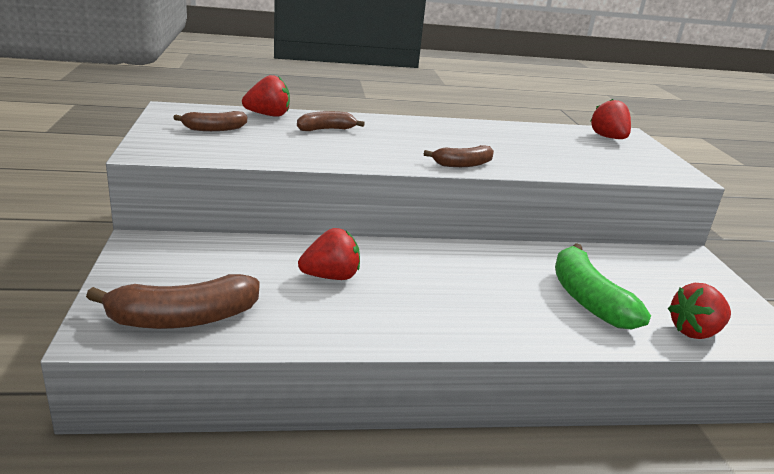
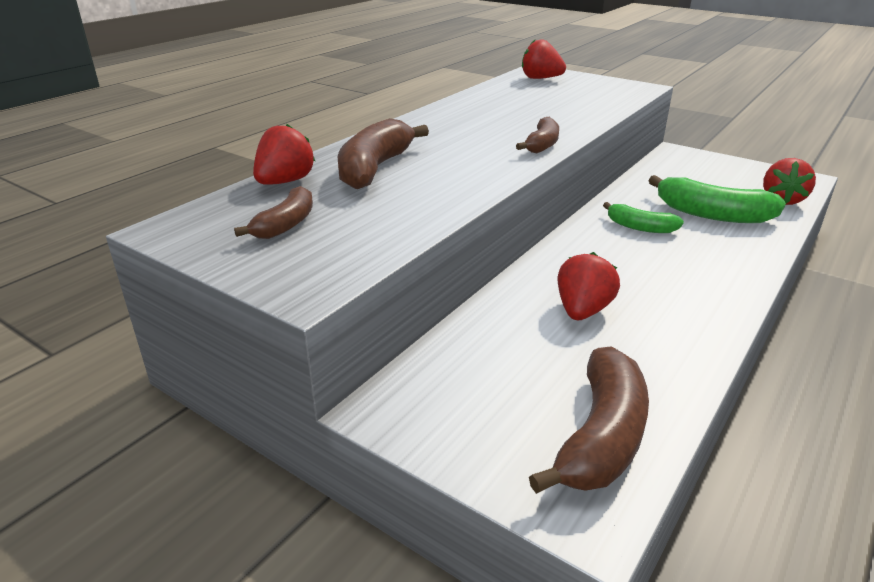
camera: 45 degrees left, 5 degrees up
brown banana [297,111,365,131] -> brown banana [338,118,429,189], size x1.68
none -> green banana [603,202,684,233]

